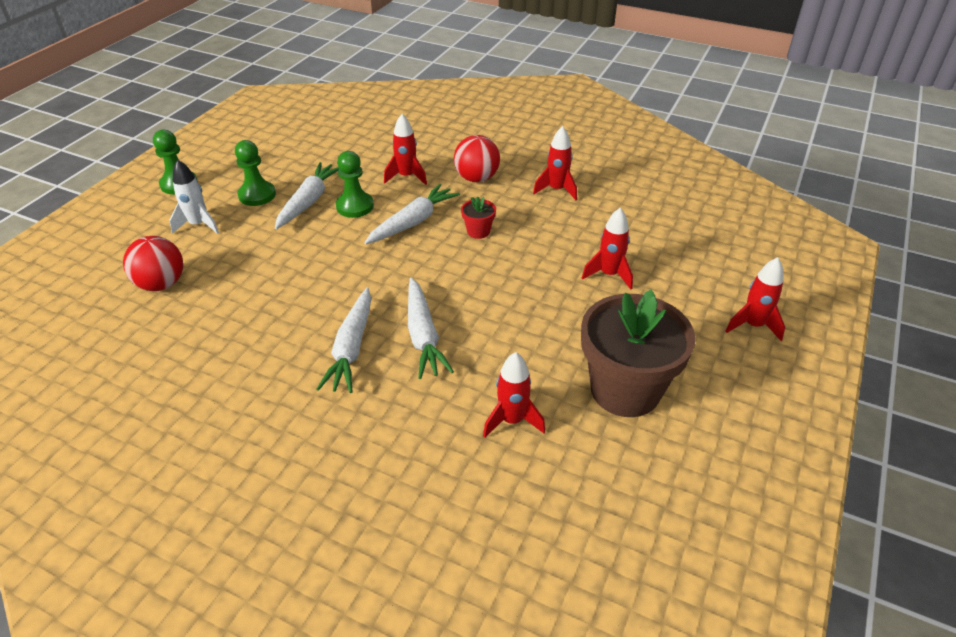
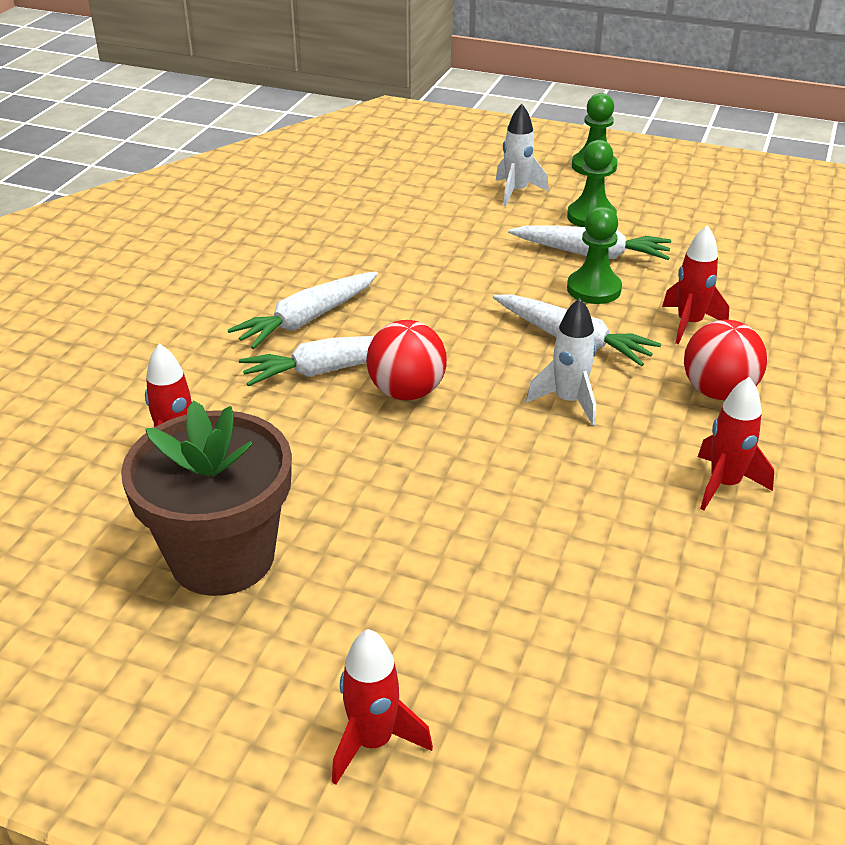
camera: 85 degrees right, 5 degrees down
red ball [123,236,183,291] -> red ball moved to [366,320,447,400]
white carrot [316,288,371,393] -> white carrot turned 45 degrees counterclockwise [227,271,378,349]
red flower pot [461,196,496,239] -> white rocket [526,298,597,425]
red rocket [582,208,633,289] -> none

